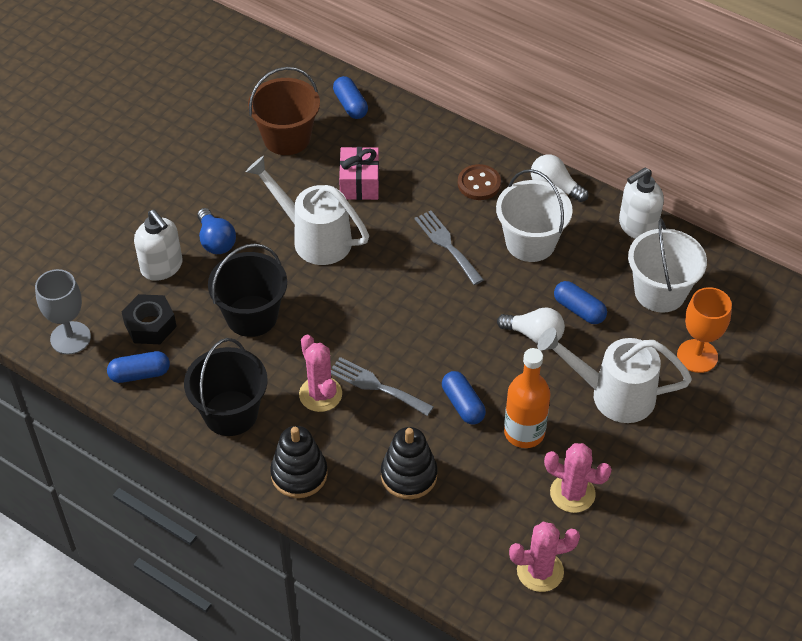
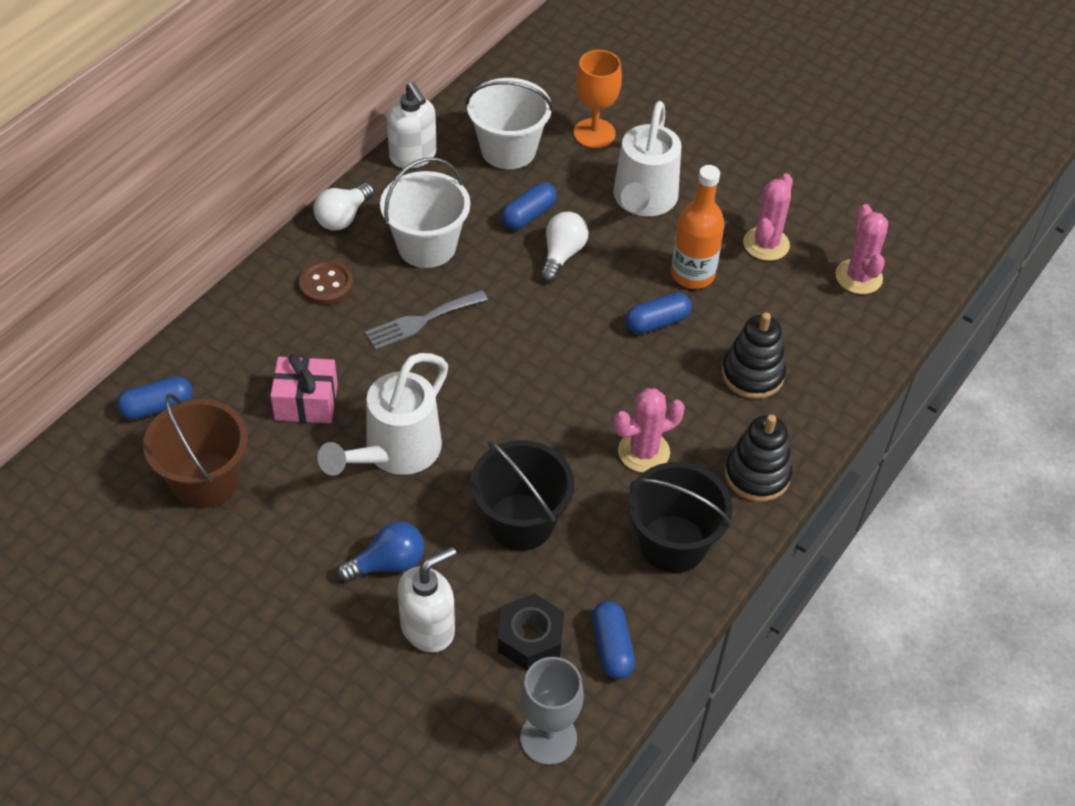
camera: 90 degrees left, 0 degrees up
grey fork [331,357,434,416] -> none

